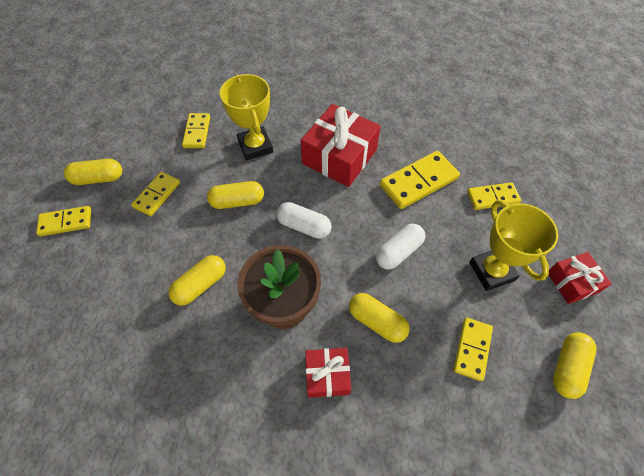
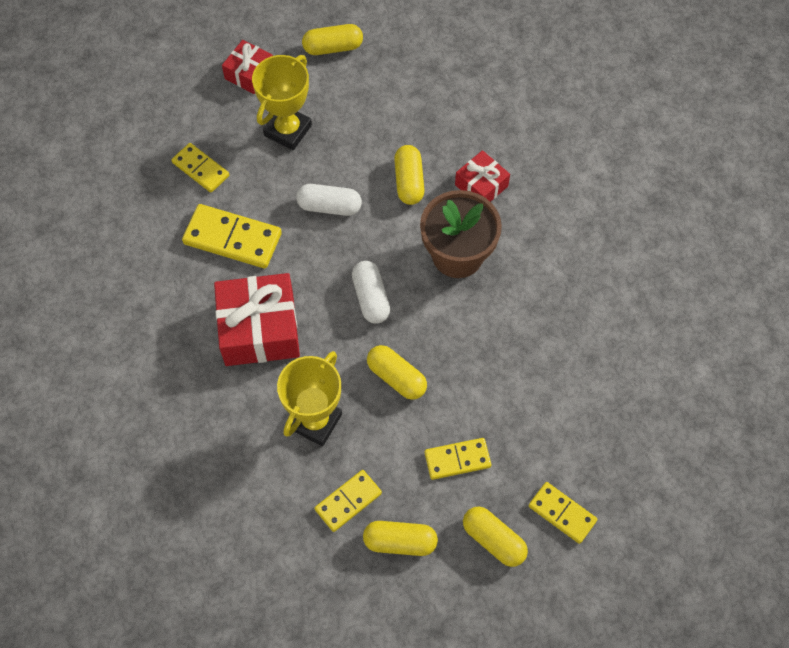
camera: 130 degrees left, 5 degrees up
yellow capsule [168,255,226,306] -> yellow capsule moved to [363,521,438,556]
yellow domino [453,317,493,381] -> none

